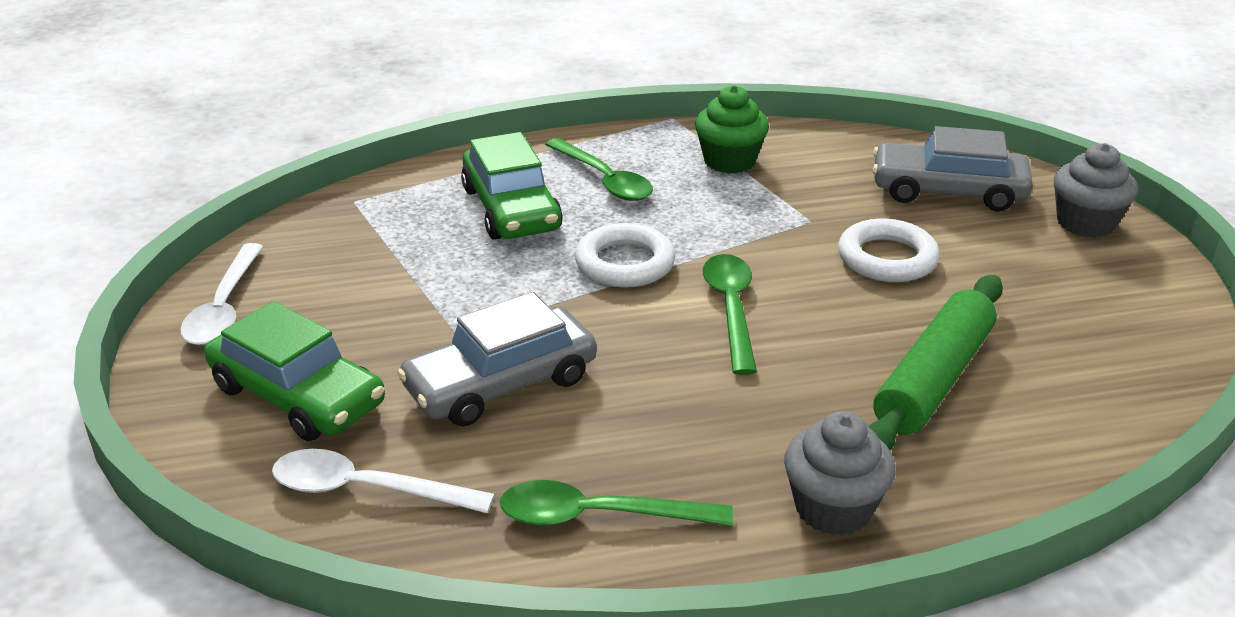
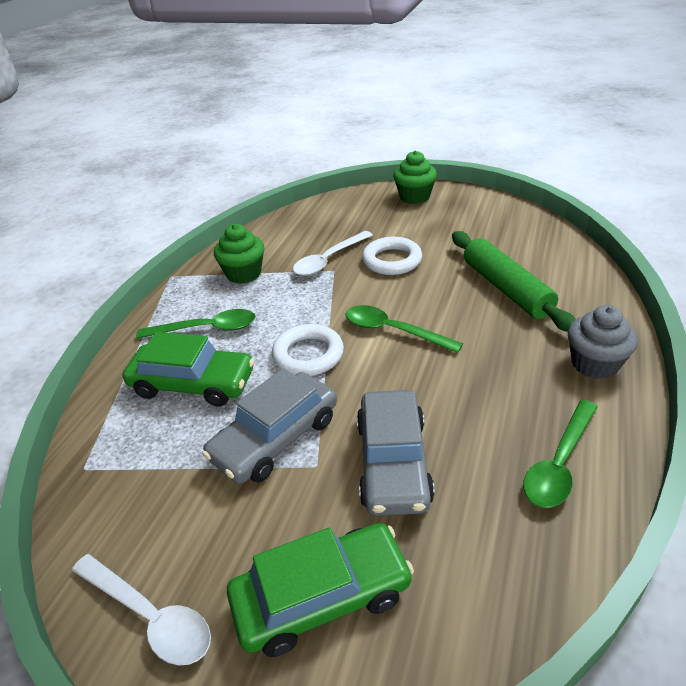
camera: 55 degrees left, 5 degrees up
white spoon [272,449,495,513] -> white spoon moved to [293,231,373,276]
grey car [872,126,1033,211] -> grey car moved to [202,368,337,484]
grey cupcake [1054,143,1138,238] -> green cupcake [393,151,437,204]

